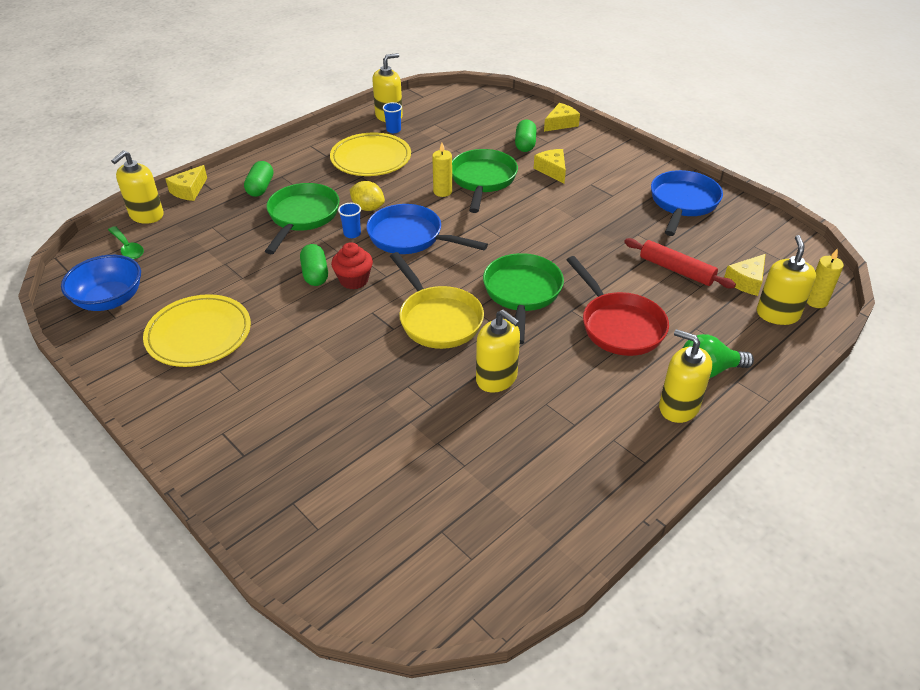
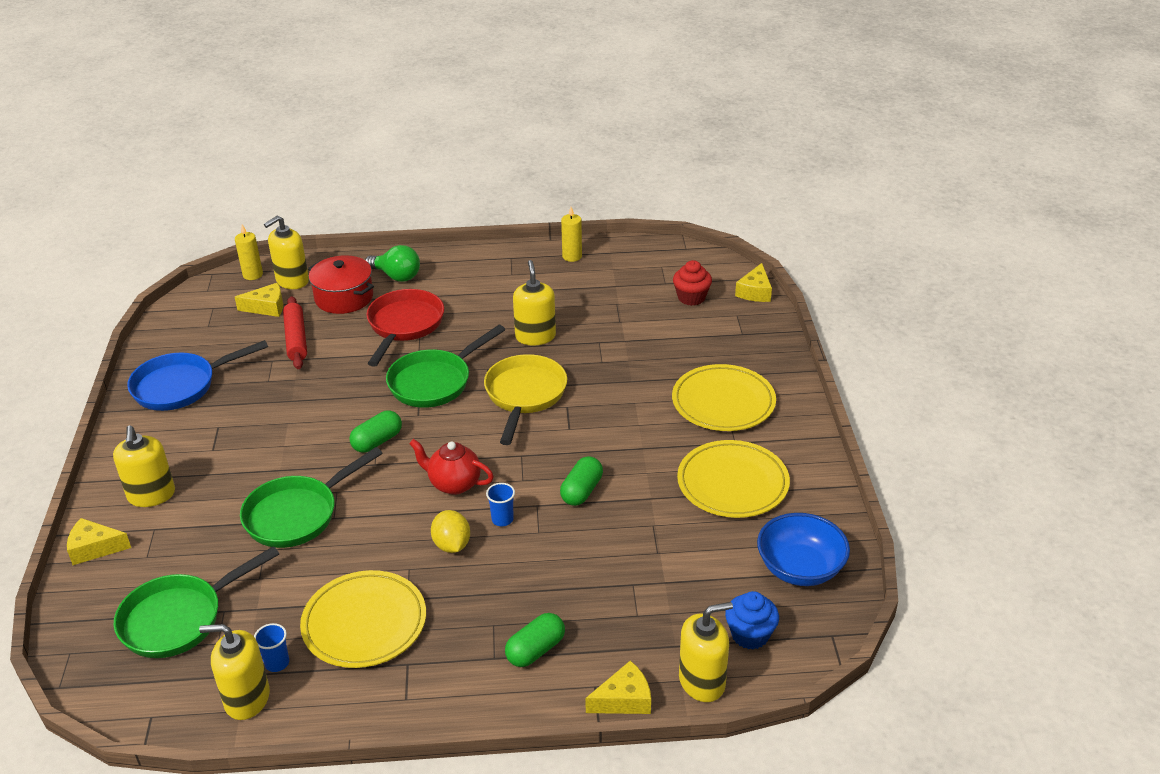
camera: 140 degrees left, 5 degrees down
green spoon [108,226,144,259] -> blue cupcake [725,591,779,649]
green pan [265,183,339,254] -> green pan moved to [114,546,279,658]
red cupcake [331,242,373,289] -> red cupcake moved to [673,260,712,306]
blue pan [366,204,488,254] -> red teapot [409,439,494,495]
yellow candle [432,143,452,197] -> yellow candle moved to [561,207,582,262]
green capsule [515,119,537,152] -> green capsule moved to [349,411,402,453]
yellow cheese [534,149,566,183] -> yellow cheese moved to [735,263,772,302]
yellow soap dispenser [659,329,712,423] -> yellow soap dispenser moved to [113,426,175,507]
none -> red pot [308,255,374,314]
none -> yellow plate [672,364,776,431]

